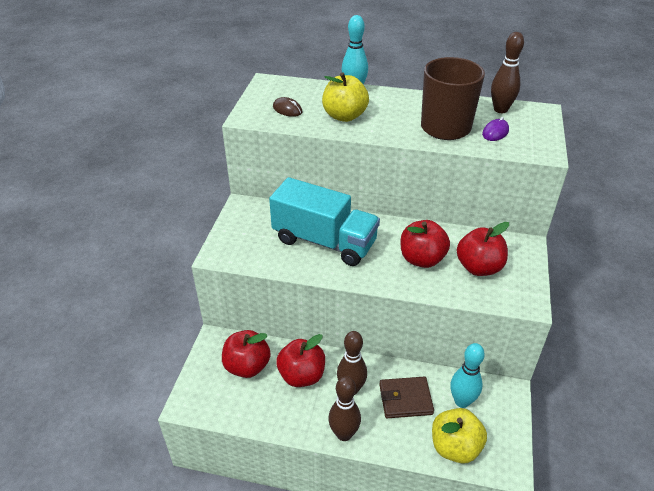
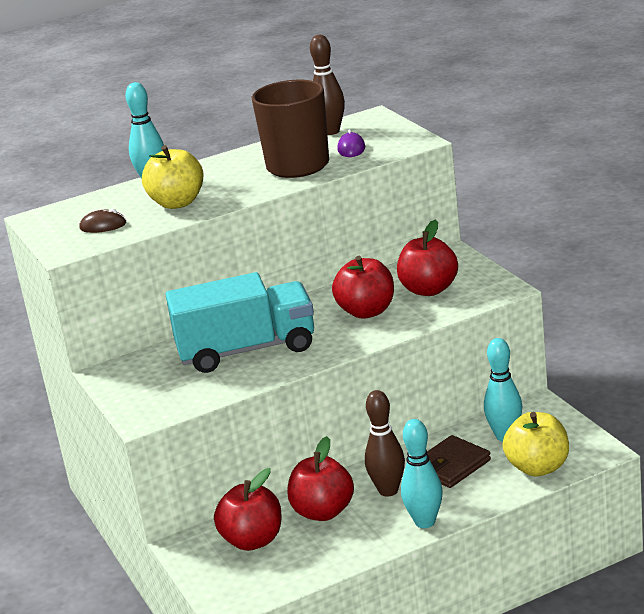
camera: 35 degrees left, 15 degrees down
brown bowling pin [328,376,361,441] -> turquoise bowling pin [401,419,443,528]

